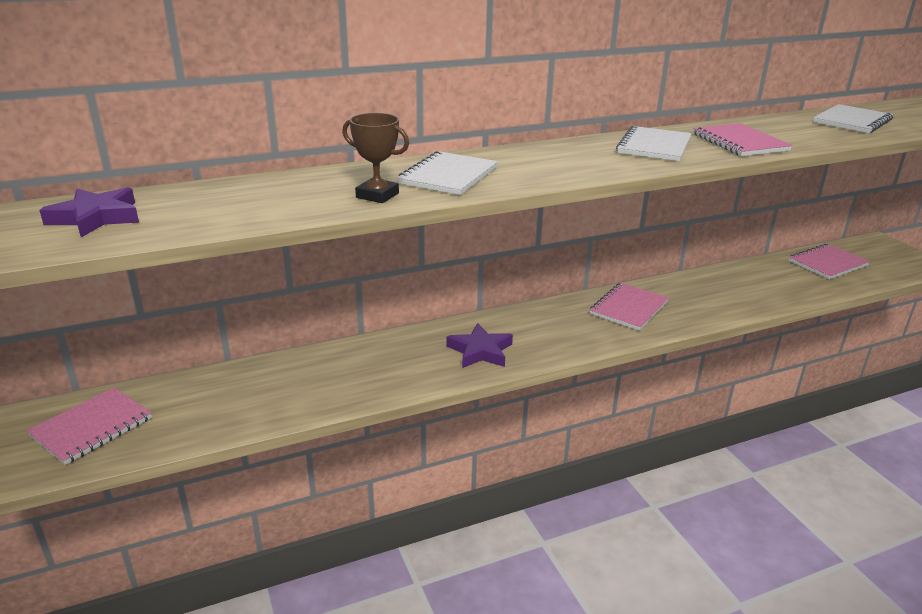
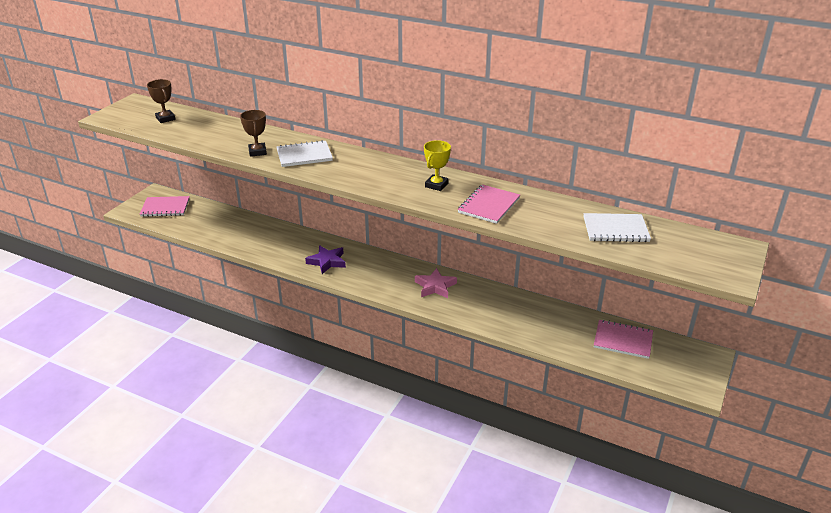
camera: 50 degrees right, 5 degrees up
purple star [39,187,139,237] -> brown trophy [147,79,176,123]
pink notebook [590,283,669,331] -> pink star [415,268,457,298]
white notebook [616,126,692,161] -> yellow trophy [424,140,451,191]

